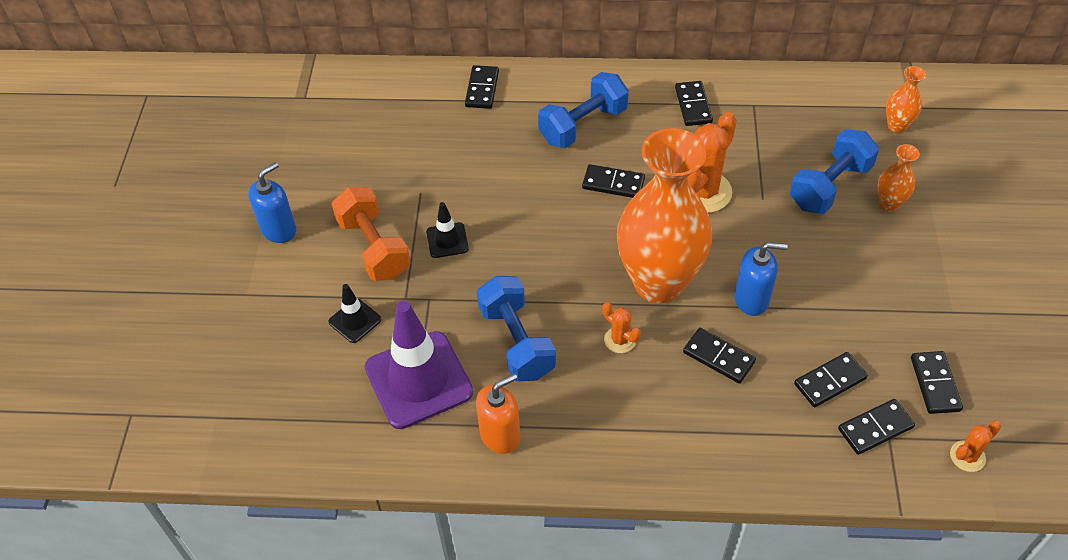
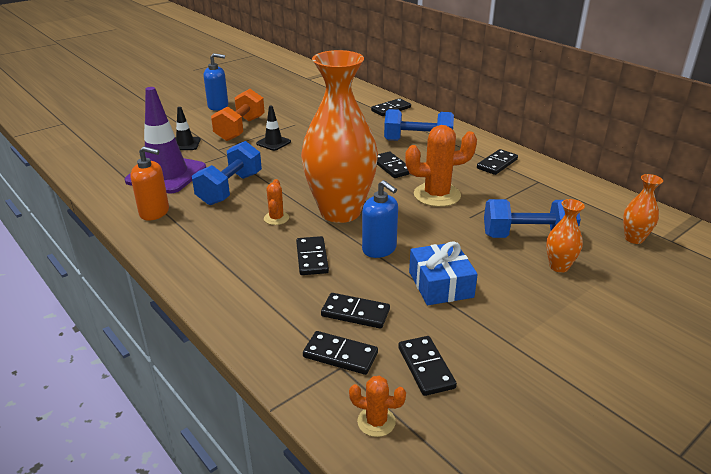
camera: 45 degrees right, 20 degrees down
black domino [911,351,963,414] -> black domino turned 60 degrees counterclockwise [398,336,457,396]
none -> blue gift [409,241,478,305]

